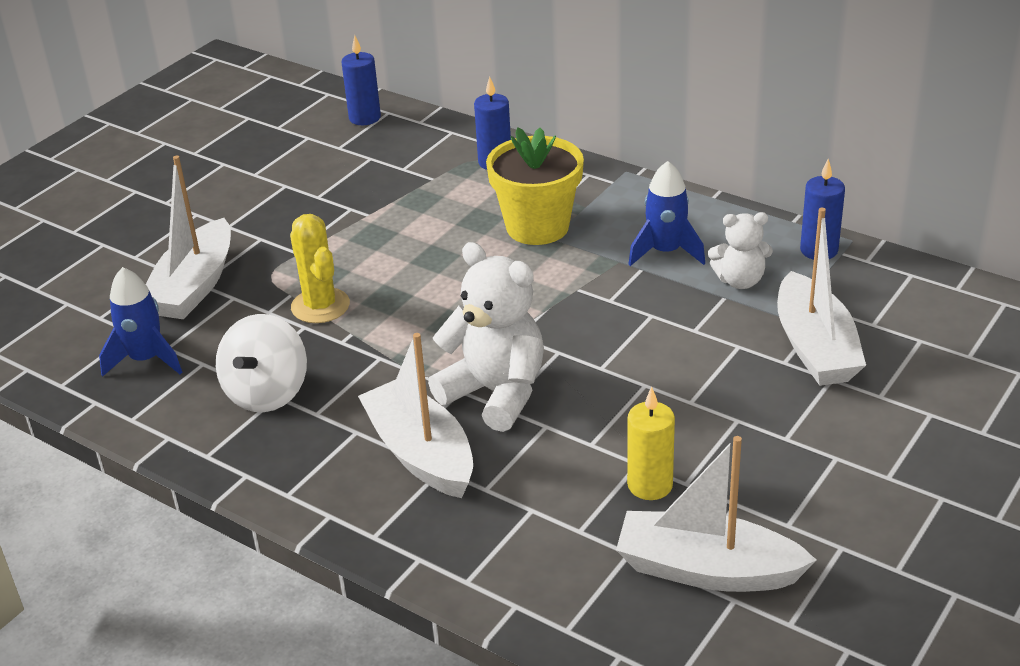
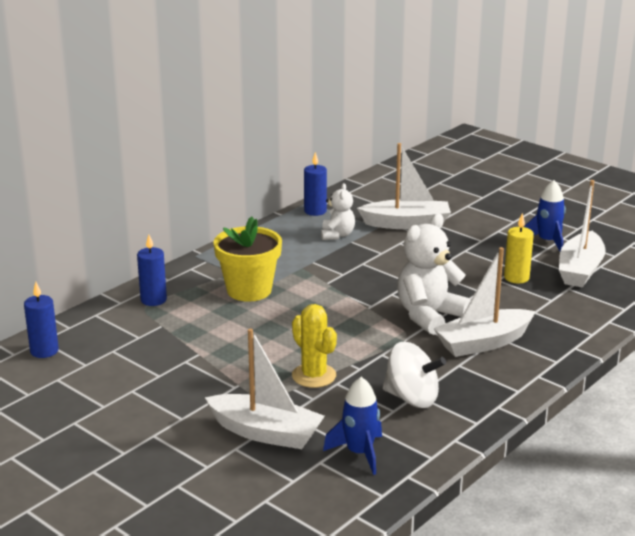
camera: 85 degrees left, 10 degrees down
yellow cactus [290,214,350,323] -> yellow cactus turned 75 degrees clockwise [292,304,337,388]
blue rocket [628,161,705,266] -> blue rocket moved to [524,180,566,251]

